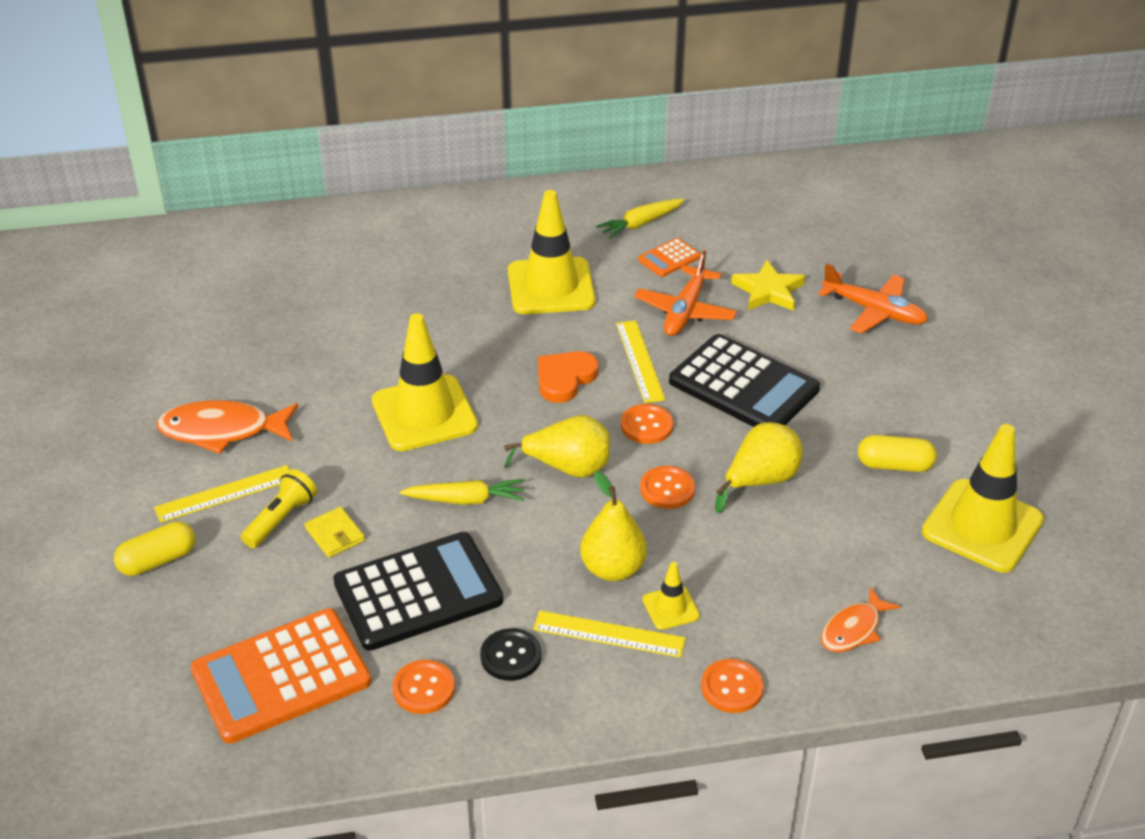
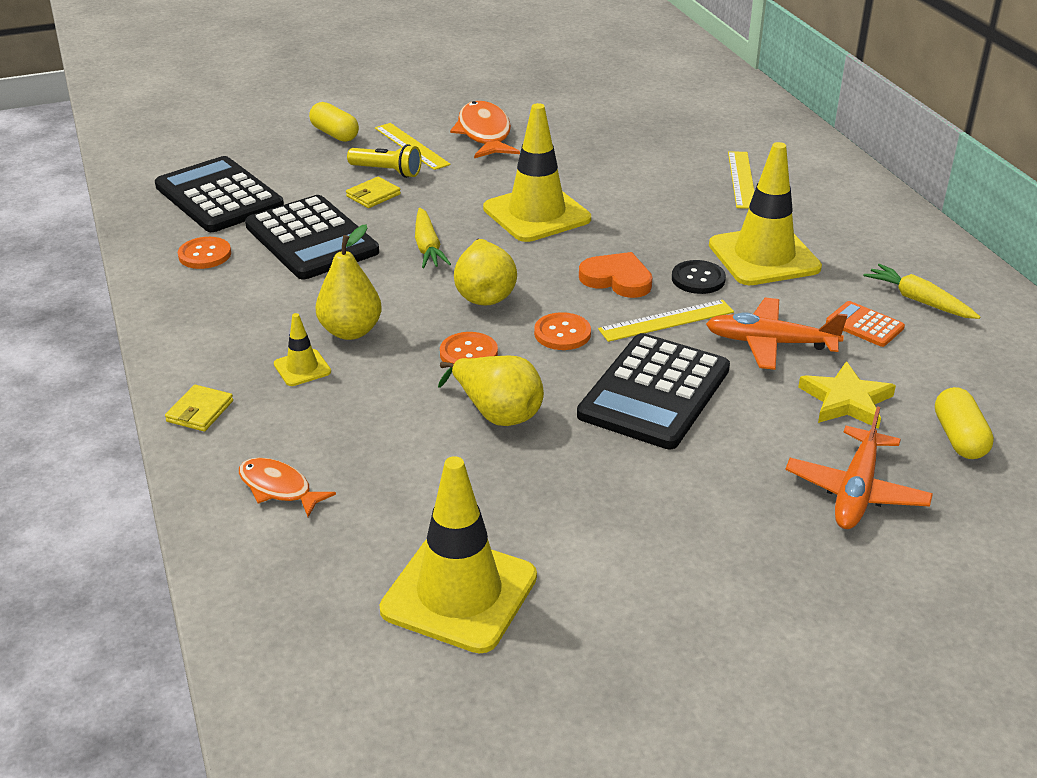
camera: 80 degrees right, 5 degrees down
orange calculator [191,608,371,744] -> black calculator [155,156,284,232]
black button [480,628,541,681] -> black button moved to [672,260,726,294]
yellow ruler [533,611,686,658] -> yellow ruler moved to [728,151,755,209]
orange button [701,659,764,713] -> yellow wallet [165,385,233,431]
yellow capsule [858,435,937,472] -> yellow capsule moved to [935,387,994,459]

